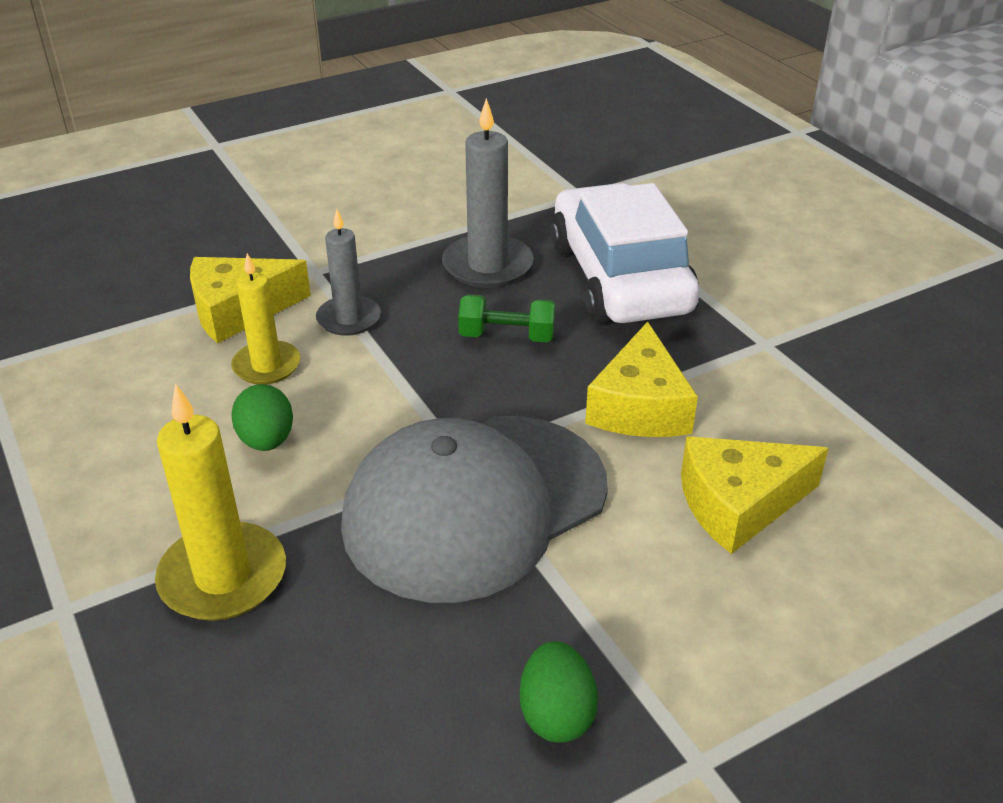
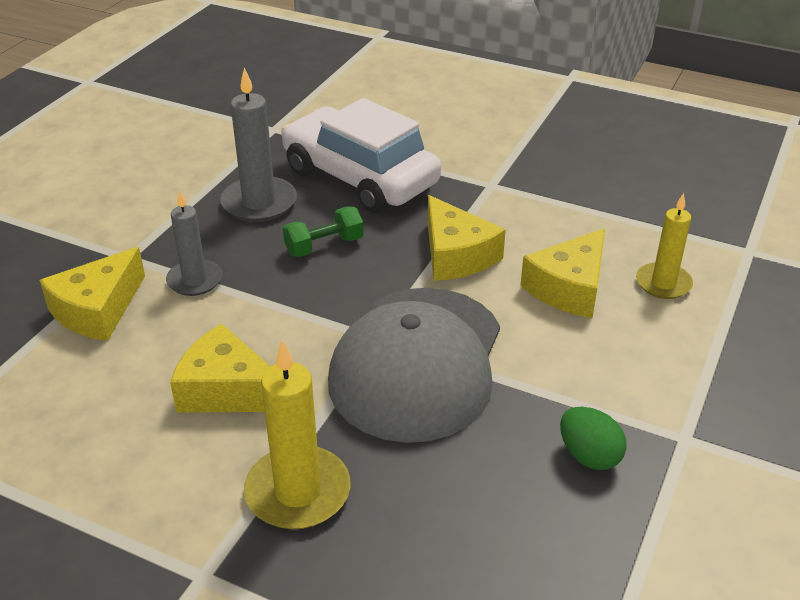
camera: 35 degrees left, 0 degrees up
yellow candle [231,253,301,385] -> yellow candle moved to [636,193,693,299]
green egg [231,384,293,451] -> yellow cheese [170,324,271,413]

